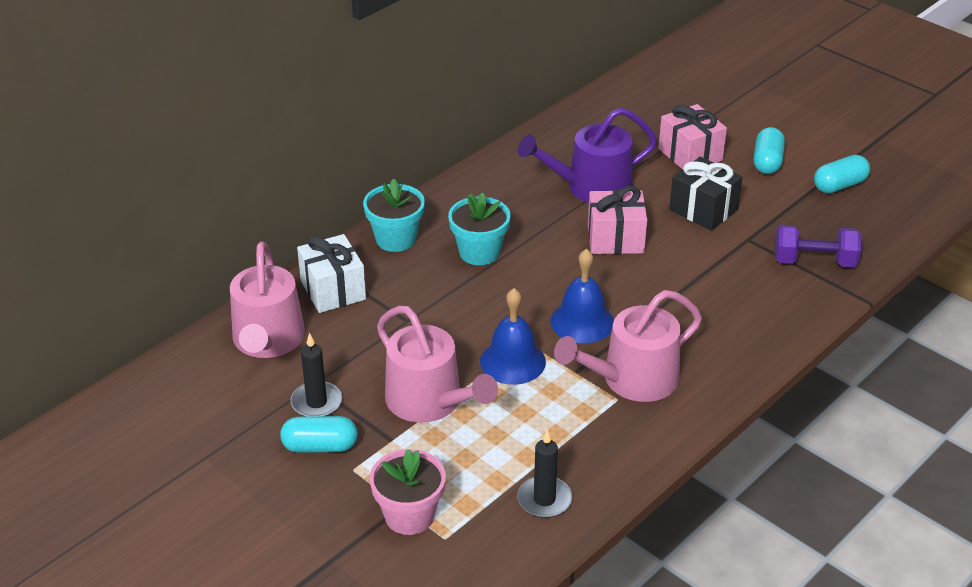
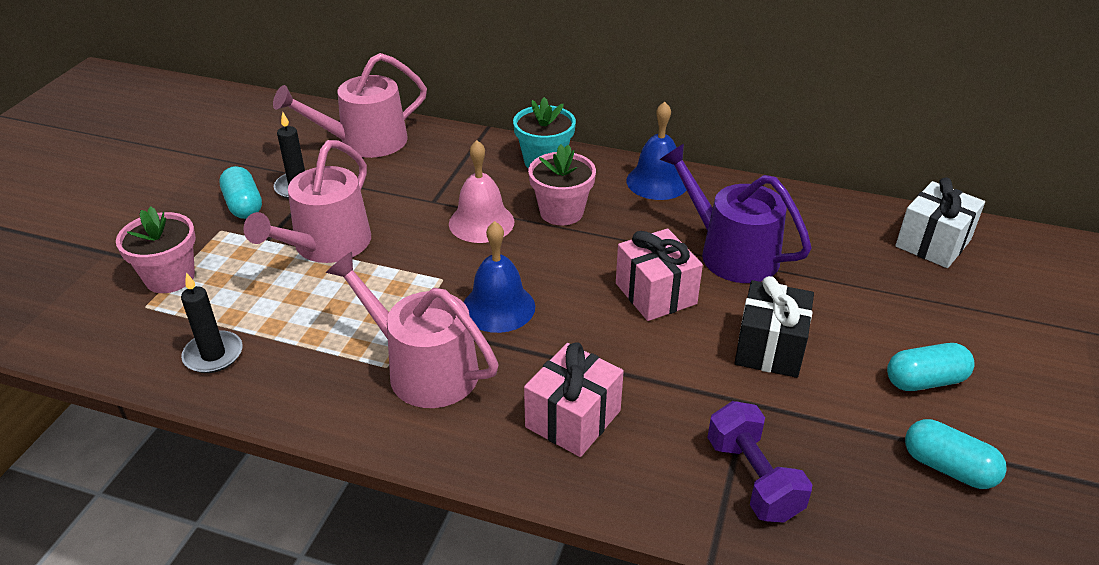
camera: 65 degrees right, 0 degrees up
white gift [297,234,366,313] -> white gift moved to [895,178,985,268]
turquoise flower pot [448,192,511,265] -> pink flower pot [528,145,596,225]
blue bell [480,288,546,385] -> blue bell moved to [626,102,686,200]
pink gift [658,104,727,169] -> pink gift moved to [524,342,624,457]
none -> pink bell [449,140,514,243]

